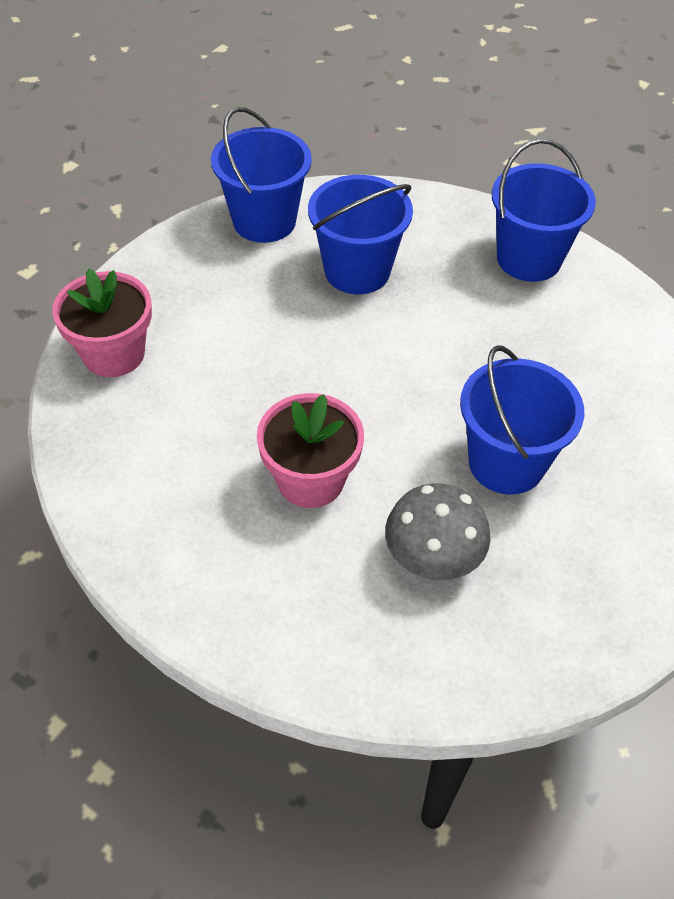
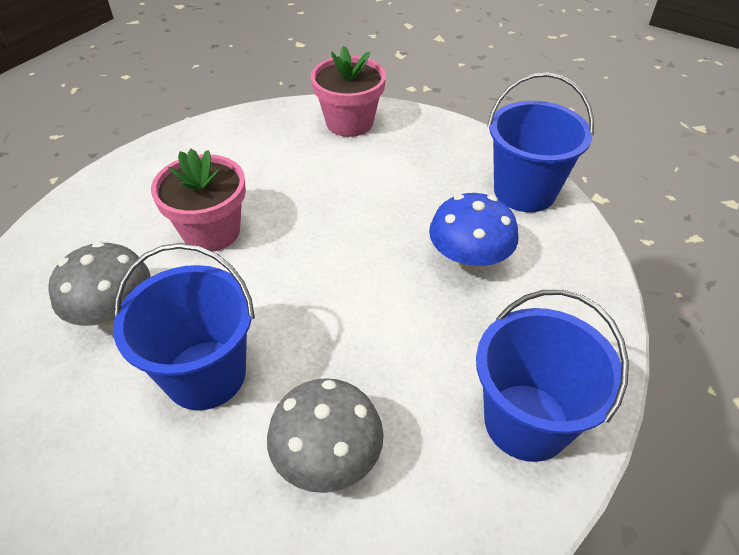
camera: 90 degrees right, 5 degrees down
blue bucket [308,175,413,294] -> blue mushroom [429,193,518,270]
none -> grey mushroom [267,378,384,493]

